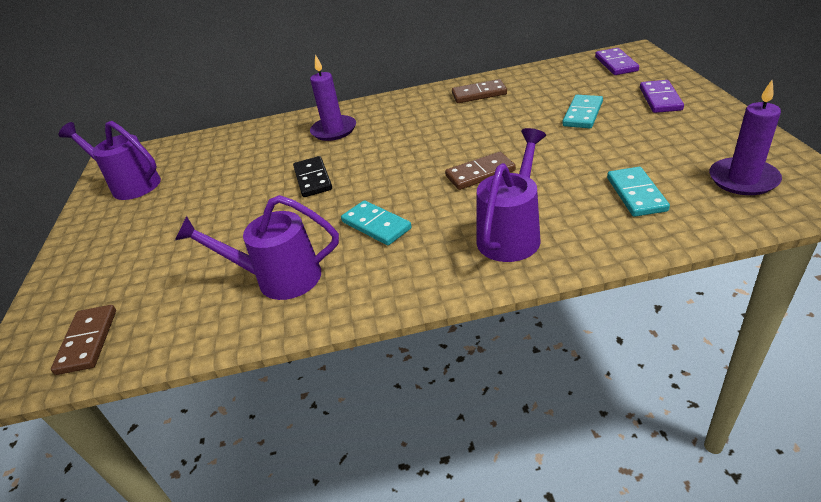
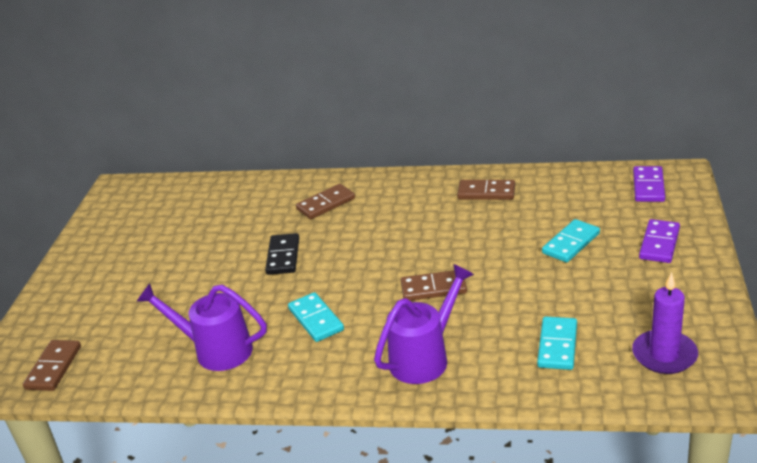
camera: 15 degrees right, 5 degrees down
purple watering can [58,121,161,200] -> none
purple candle [310,55,356,141] -> brown domino [296,184,355,219]

